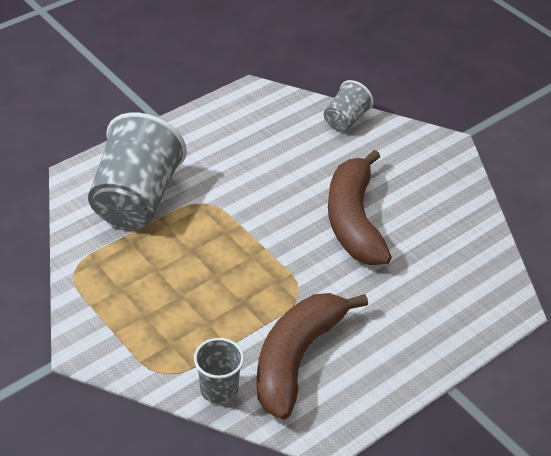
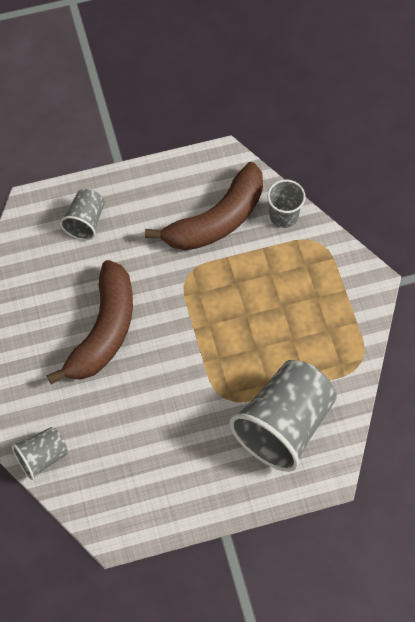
camera: 155 degrees left, 20 degrees up
none -> grey cup [60,189,105,240]

